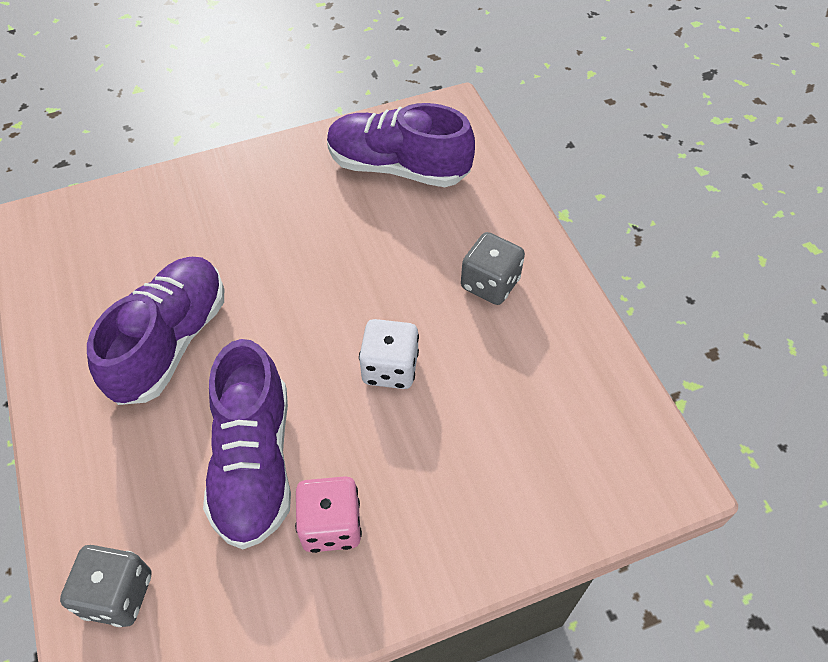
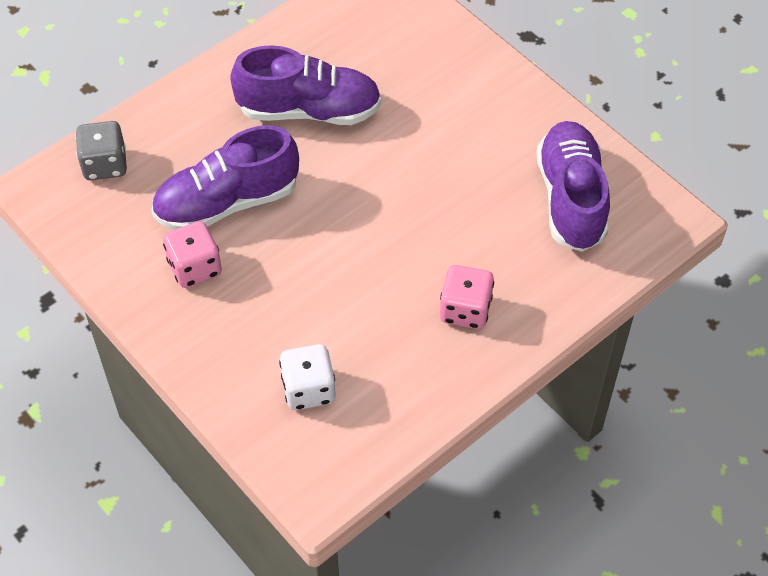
camera: 70 degrees right, 0 degrees up
white dice [359,319,419,389] -> white dice moved to [279,344,335,410]
grey dice [461,232,525,305] -> pink dice [440,265,494,329]

